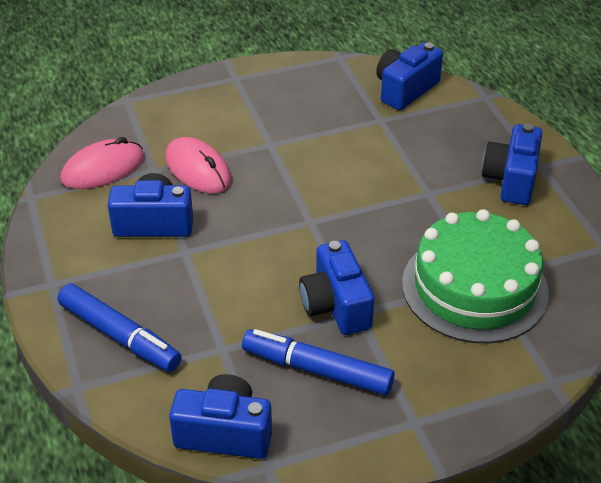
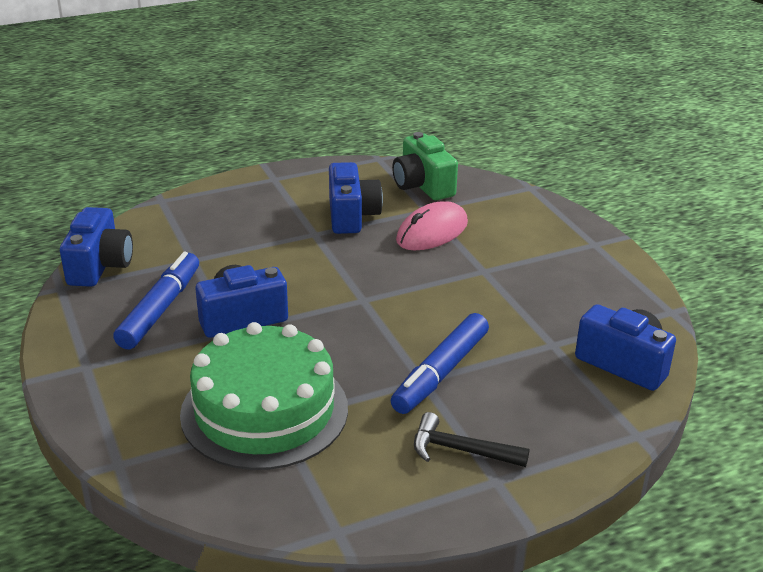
camera: 85 degrees right, 10 degrees down
blue marker [58,284,181,372] -> blue marker moved to [391,313,489,414]
pink mouse [60,137,145,189] -> green camera [392,132,458,200]
blue camera [482,123,543,205] -> black hammer [414,412,529,467]

